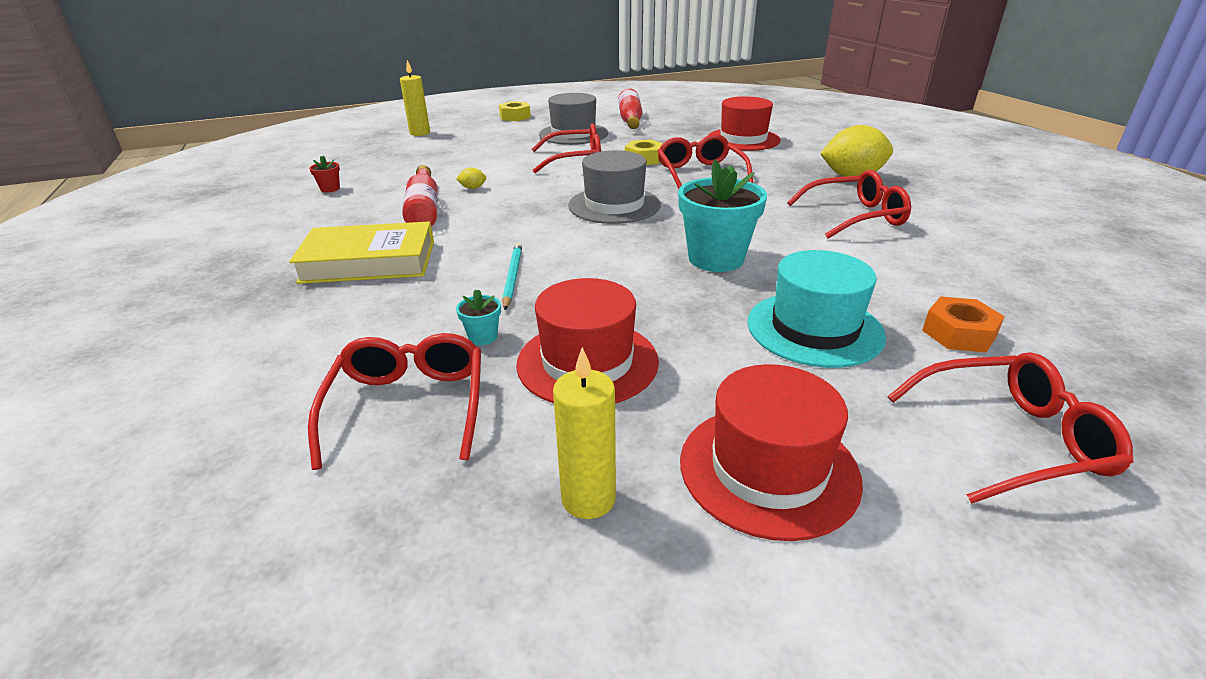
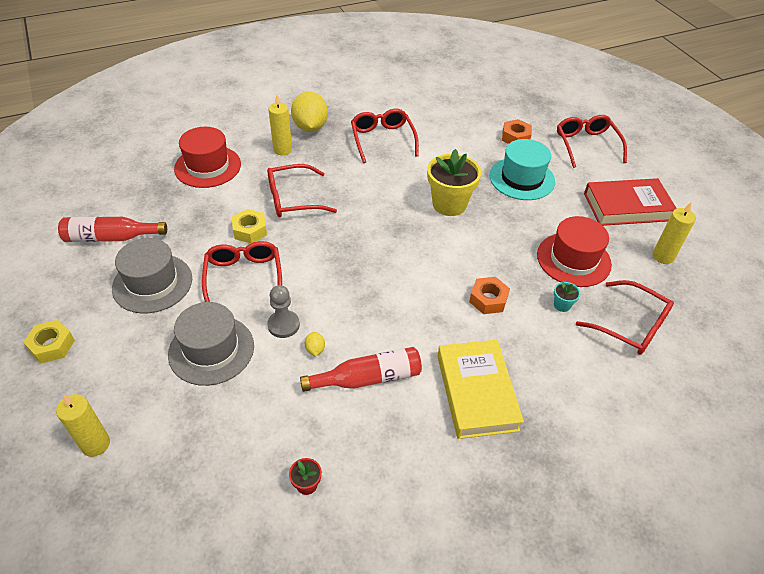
camera: 95 degrees left, 15 degrees up
red glasses [308,333,481,470] -> red glasses turned 135 degrees counterclockwise [576,280,674,355]
turquoise pencil [502,243,522,310] -> orange nut [469,277,510,314]
grey hat [568,150,661,224] -> grey hat moved to [168,302,254,386]
turquoise flower pot [678,159,767,272] -> yellow flower pot [427,149,481,216]
red hat [680,364,863,541] -> red book [584,178,677,226]
none -> grey pawn [267,285,300,338]
none -> yellow candle [268,95,292,155]

